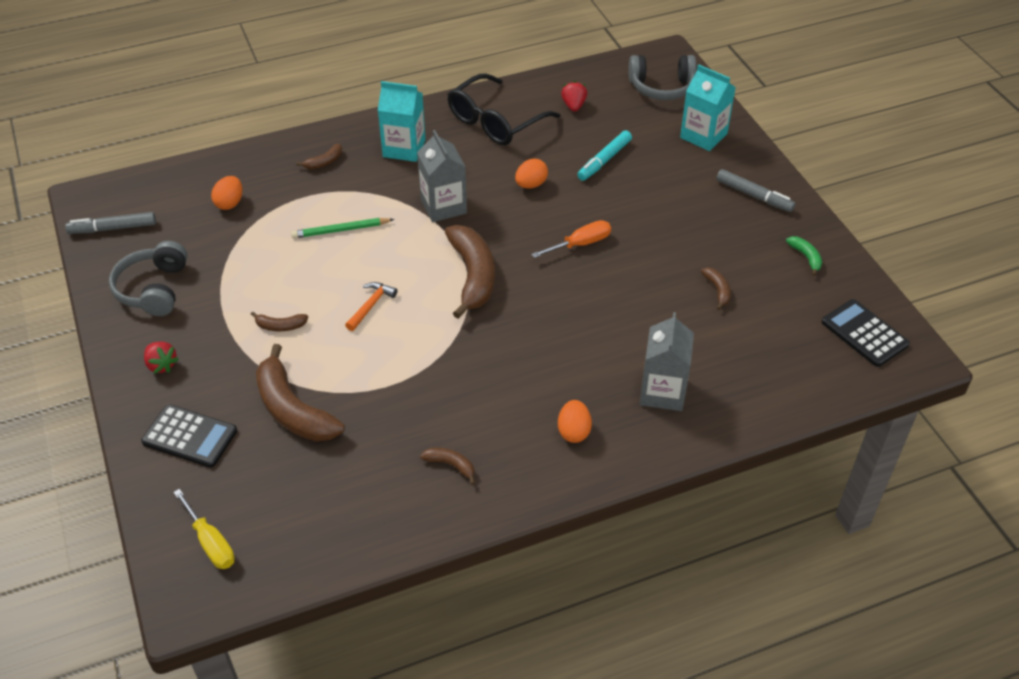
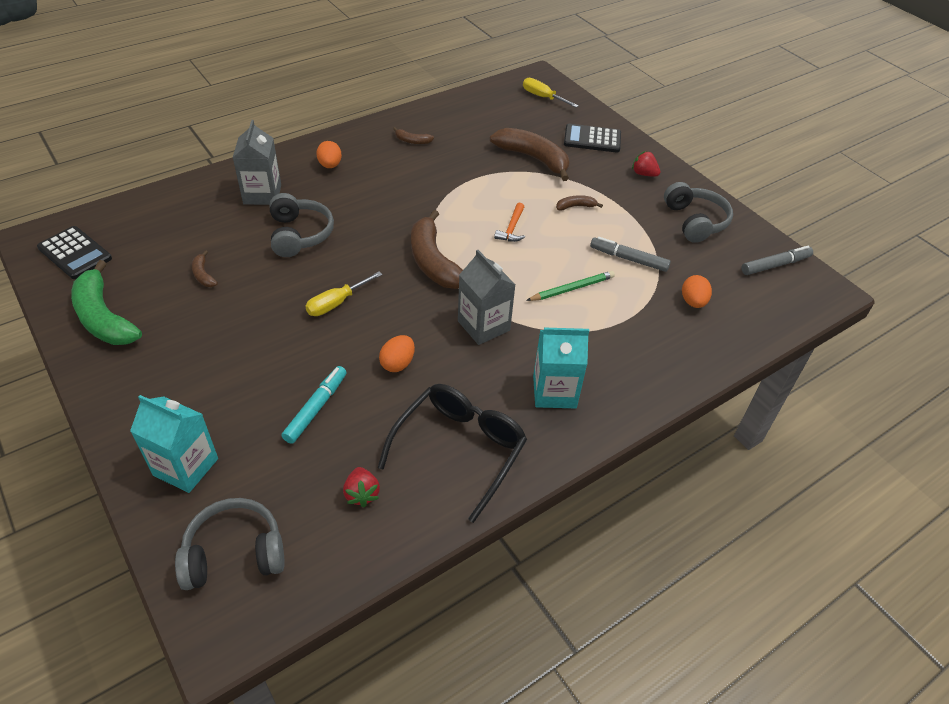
camera: 165 degrees right, 0 degrees up
brown banana [296,144,342,169] -> none
orange screwdriver [531,220,611,258] -> yellow screwdriver [305,271,383,316]
grey marker [716,169,796,212] -> grey marker moved to [590,237,671,272]
green banana [786,236,822,276] -> green banana [71,260,142,345], size x2.21
none -> grey headphones [270,193,334,257]

